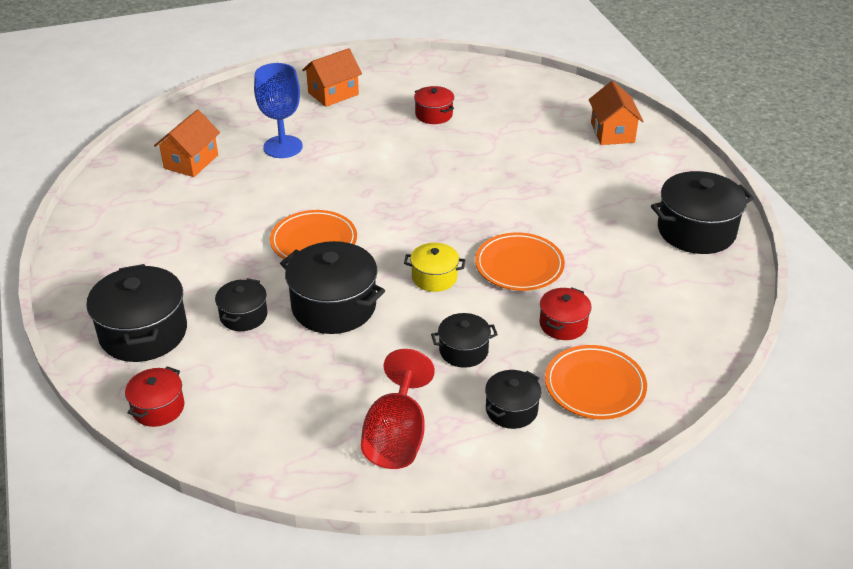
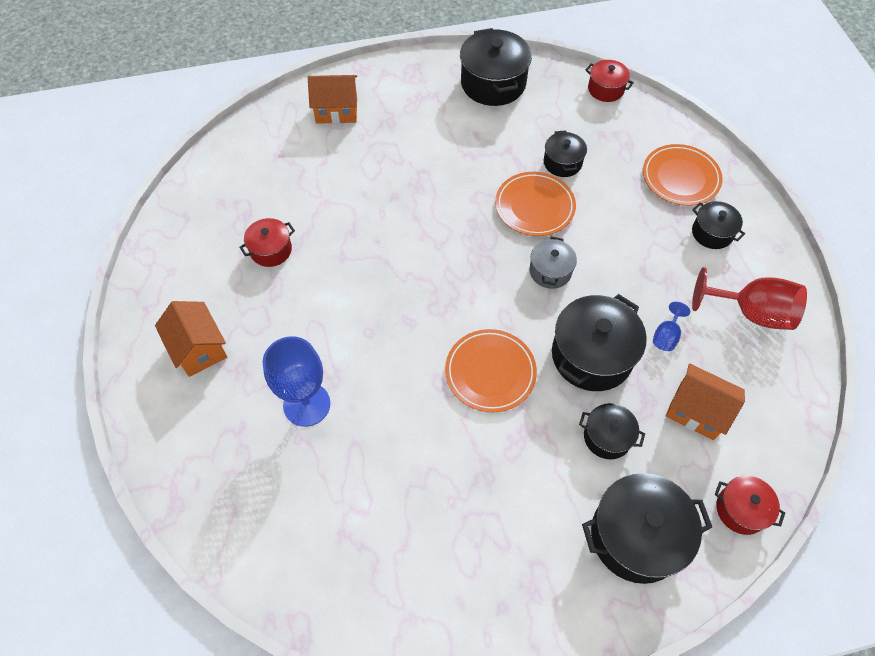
camera: 85 degrees left, 20 degrees up
orange house [154,109,220,177] -> orange house moved to [665,363,745,440]
yellow pot [404,243,465,292] -> grey pot [529,237,577,289]
black pot [431,313,498,368] -> black pot moved to [543,130,587,177]
red pot [540,287,592,340] -> red pot moved to [585,60,634,102]
none -> blue goblet [653,302,690,351]

